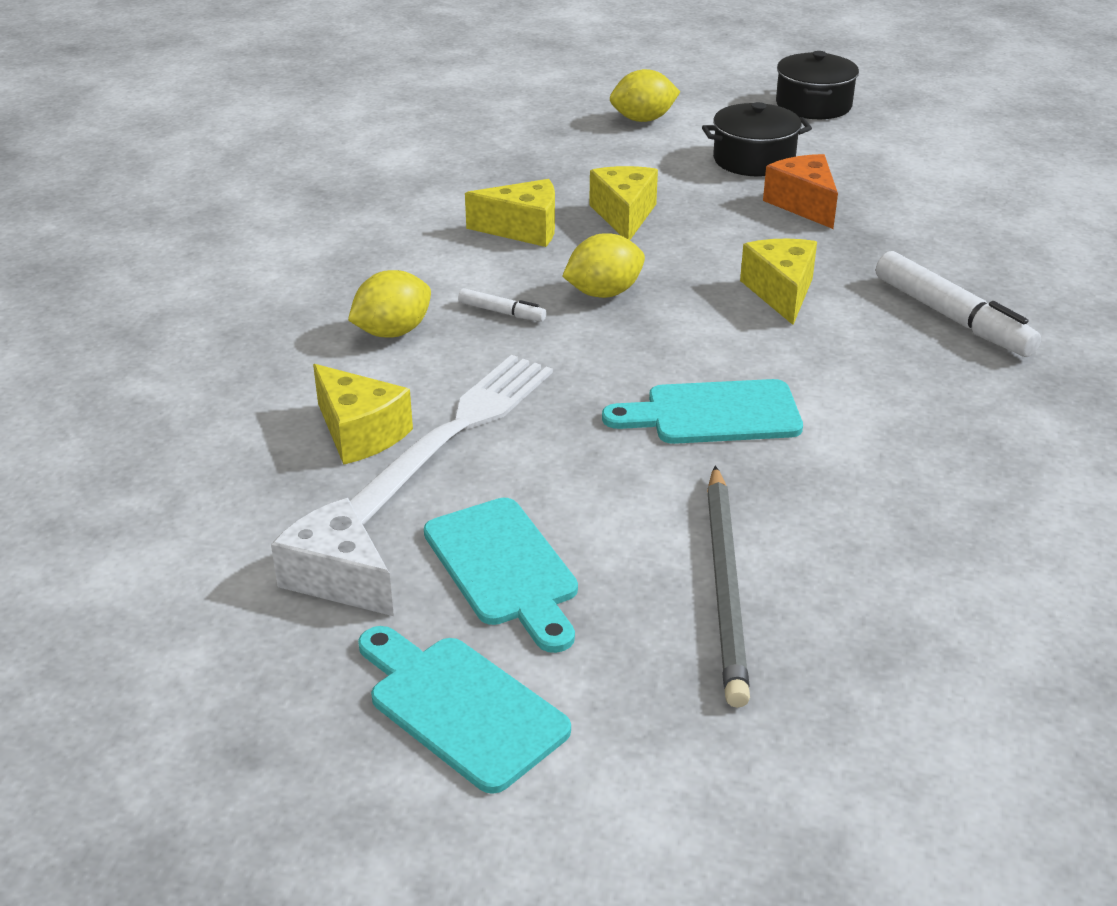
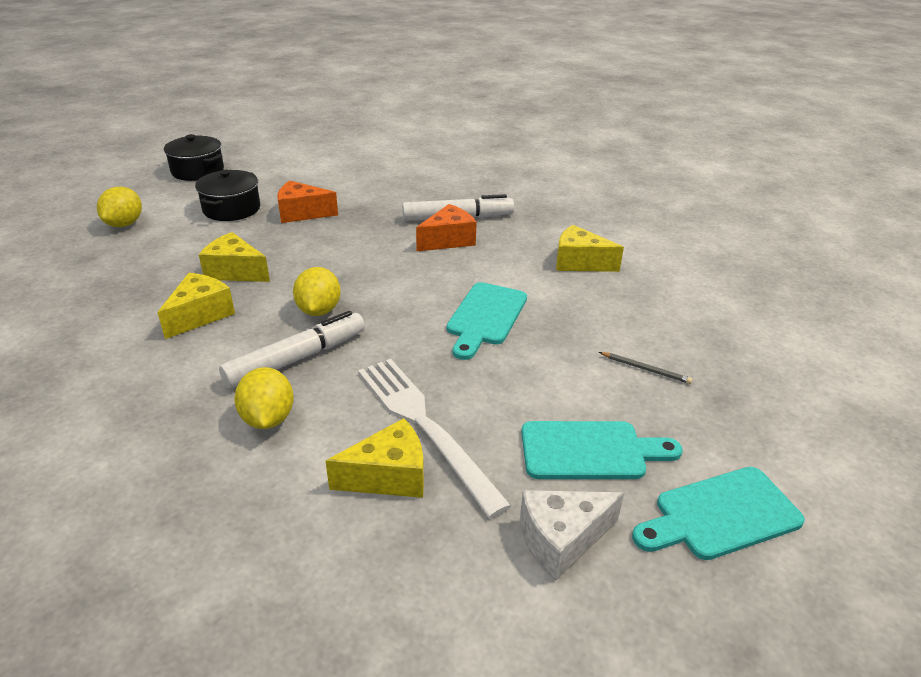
camera: 65 degrees left, 0 degrees up
white marker [458,288,546,322] -> white marker [219,311,365,388], size x2.07
grey pencil [707,466,750,708] -> grey pencil [599,352,693,384], size x0.45
yellow cheese [740,239,817,325] -> yellow cheese moved to [556,225,624,272]
none -> orange cheese [416,204,477,251]

